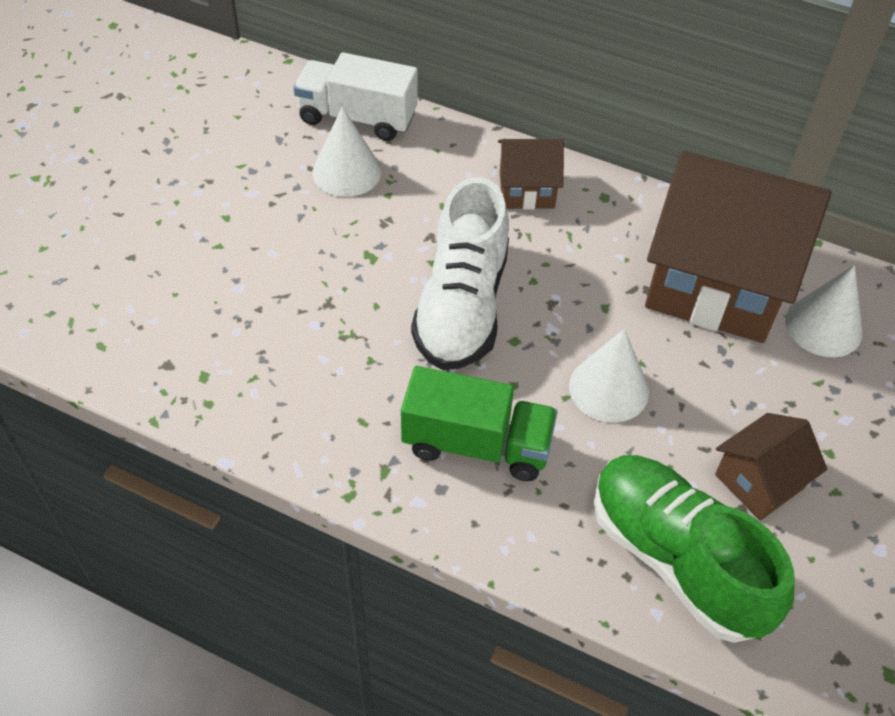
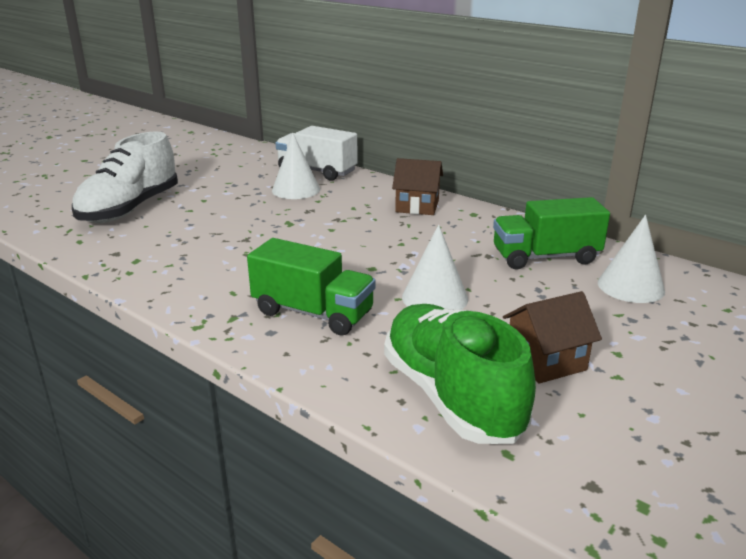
camera: 15 degrees right, 25 degrees down
white shoe [411,177,509,370] -> white shoe moved to [72,131,178,223]
brown house [645,151,831,343] -> green truck [493,197,610,270]

